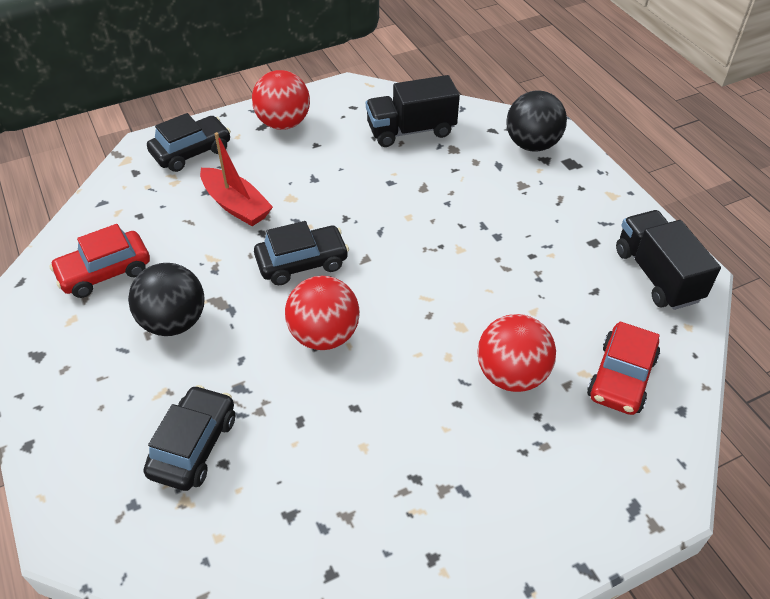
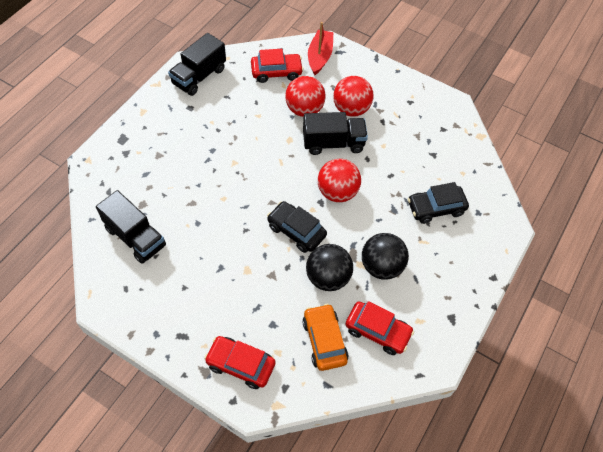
camera: 125 degrees left, 10 degrees up
black car [147,113,231,172] -> red car [204,336,276,389]
red boat [200,132,273,226] -> red boat moved to [308,22,333,75]
red ball [252,70,310,130] -> red ball moved to [333,76,373,117]
black ball [506,91,567,152] -> black ball moved to [306,244,353,291]
none -> orange car [302,304,349,371]
none -> black truck [303,112,368,155]

